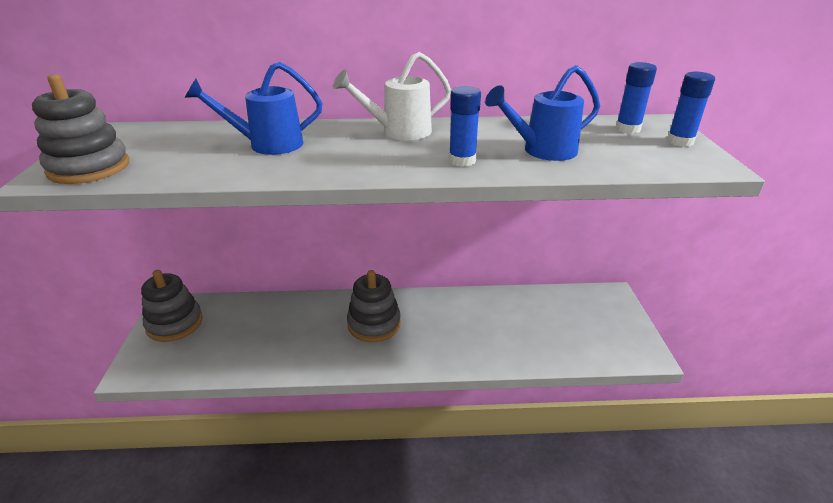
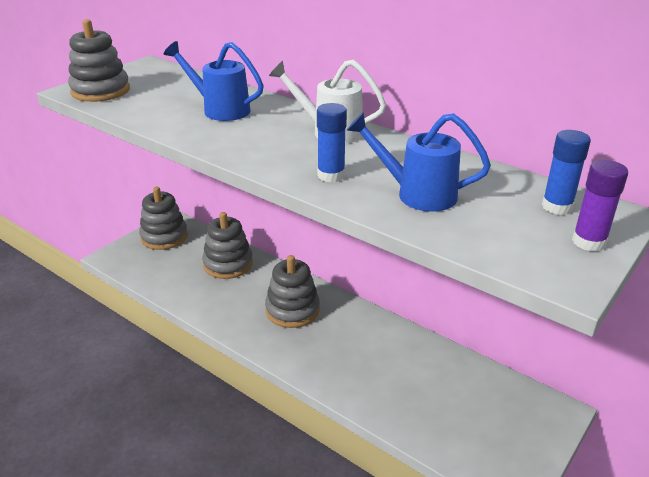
camera: 40 degrees right, 0 degrees up
blue glue stick [667,72,715,147] -> purple glue stick [572,160,628,252]
none -> grey stacking toy [202,212,253,279]

